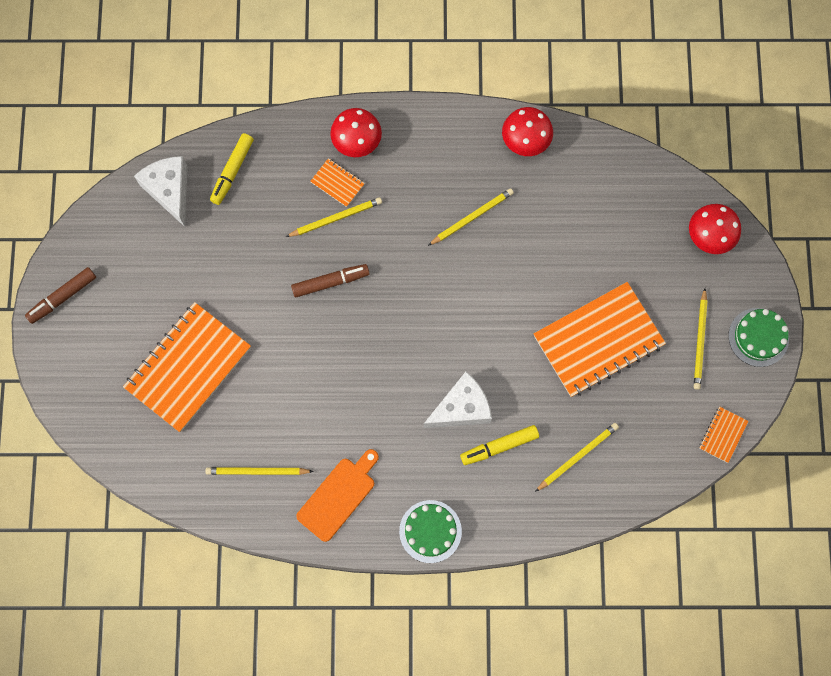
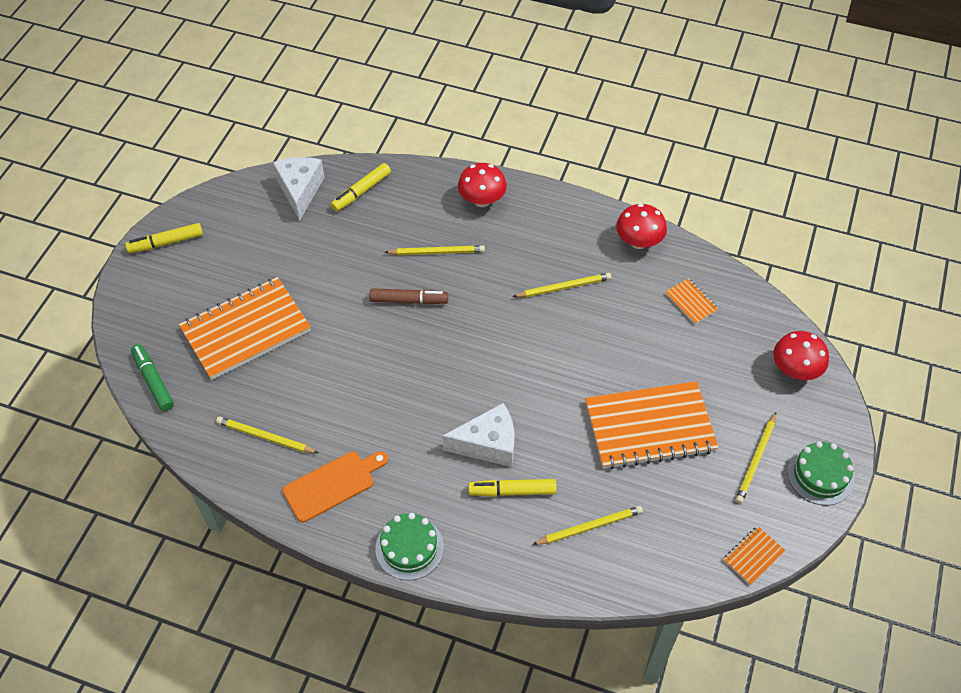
camera: 20 degrees right, 20 degrees down
brown marker [25,267,96,324] -> yellow marker [125,223,203,253]
orange notebook [310,158,365,207] -> orange notebook moved to [665,278,719,324]
none -> green marker [131,344,174,411]

